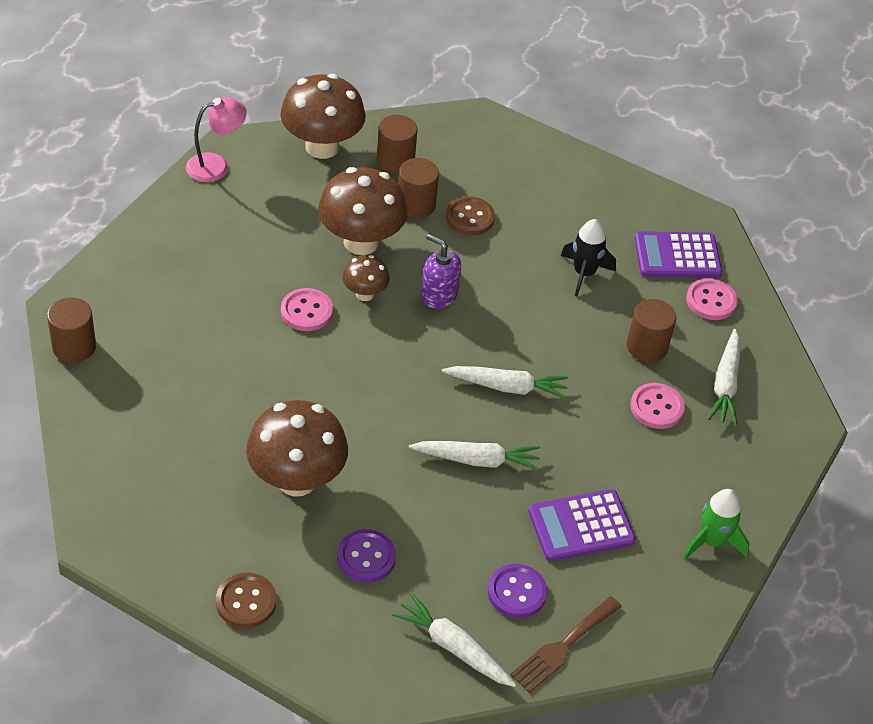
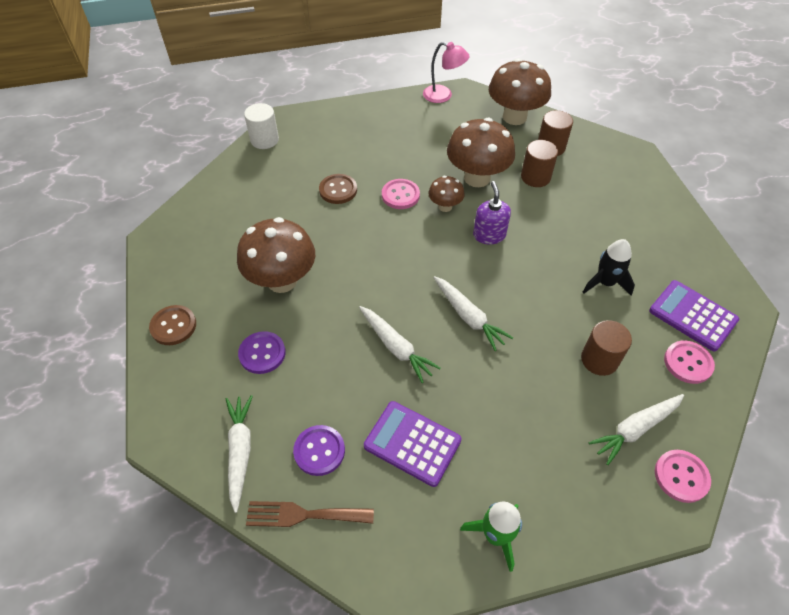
camera: 50 degrees right, 5 degrees up
brown cylinder [47,297,96,363] -> white cylinder [244,103,279,149]
brown button [446,196,495,235] -> brown button moved to [319,174,357,204]
pink button [630,383,685,429] -> pink button moved to [655,450,711,503]

